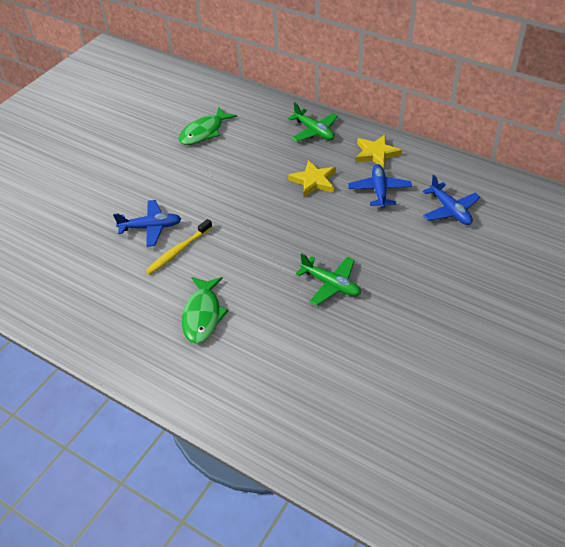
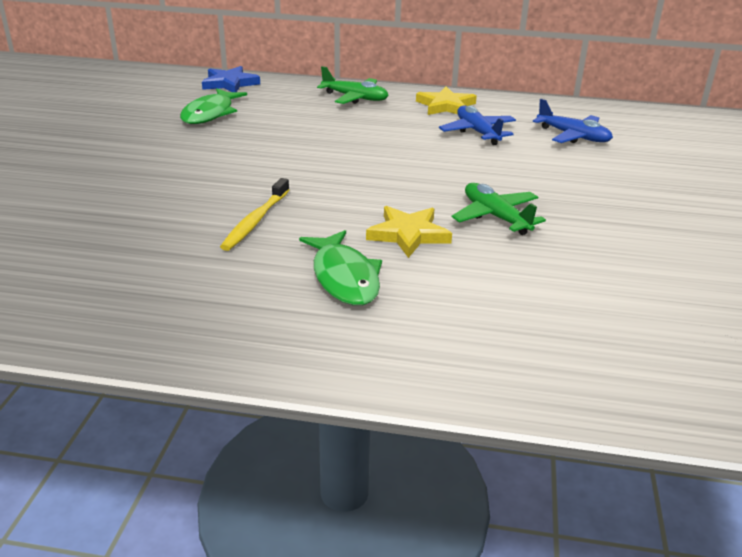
camera: 25 degrees left, 15 degrees down
blue plane [113,200,181,247] -> none
yellow star [288,160,336,197] -> yellow star moved to [366,206,452,258]
green plane [296,253,361,306] -> green plane turned 135 degrees counterclockwise [452,183,546,235]
none -> blue star [202,66,260,92]

